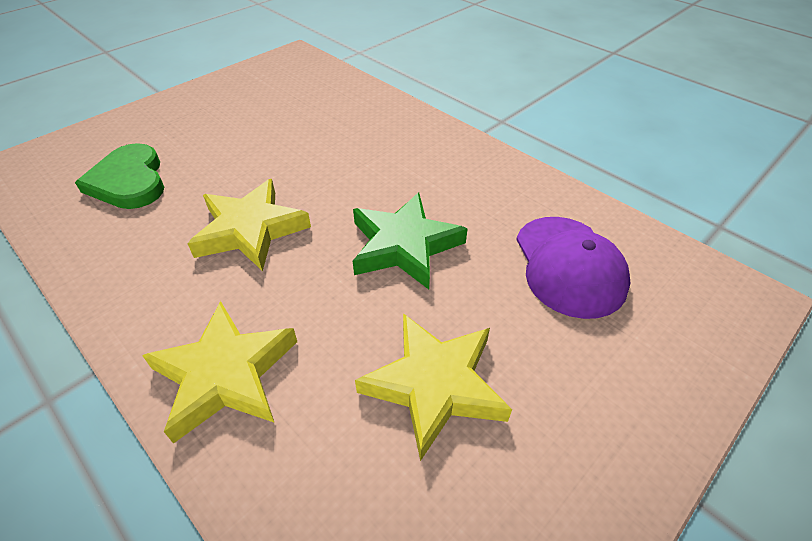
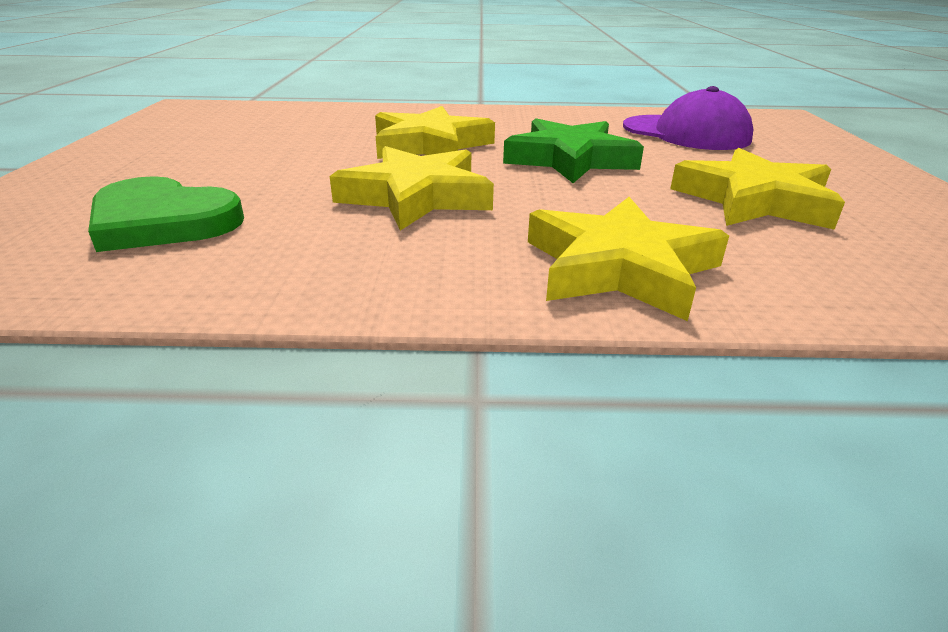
camera: 45 degrees left, 15 degrees down
none -> yellow star [375,106,495,159]

